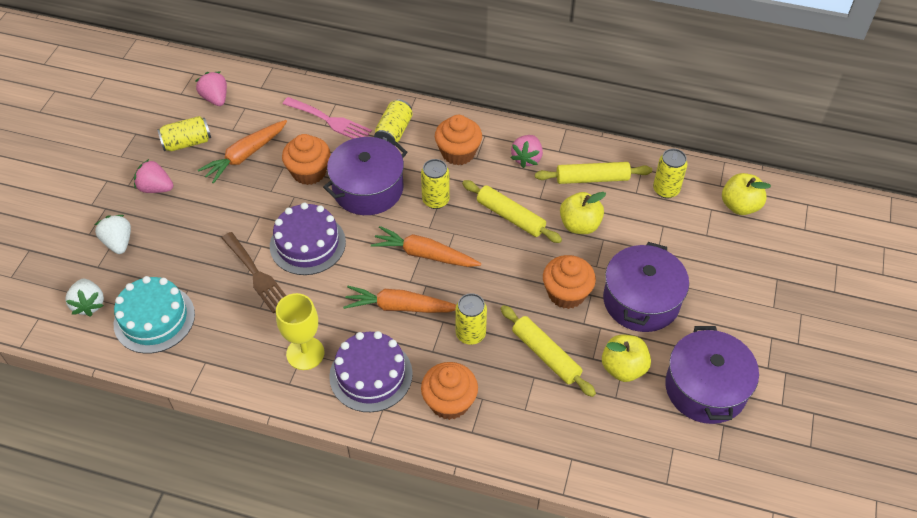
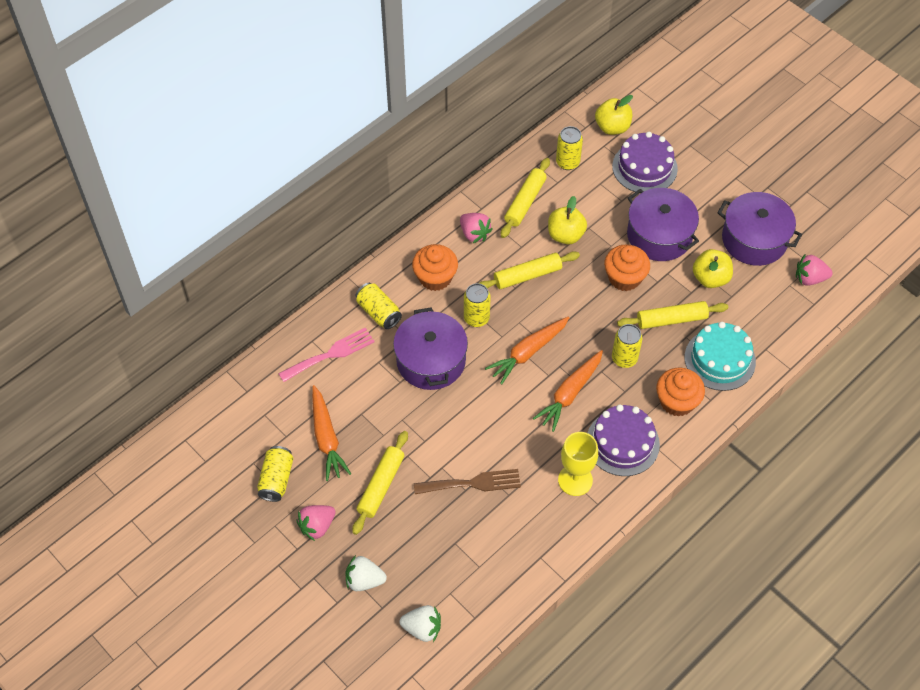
camera: 60 degrees left, 5 degrees up
turquoise cake [114,276,195,354] -> turquoise cake moved to [685,322,756,391]
pink strawberry [196,72,227,106] -> pink strawberry moved to [796,255,833,286]
purple cake [270,203,346,275] -> purple cake moved to [612,132,678,192]
orange cupcake [282,134,331,185] -> none
none -> yellow rolling pin [352,431,408,535]

